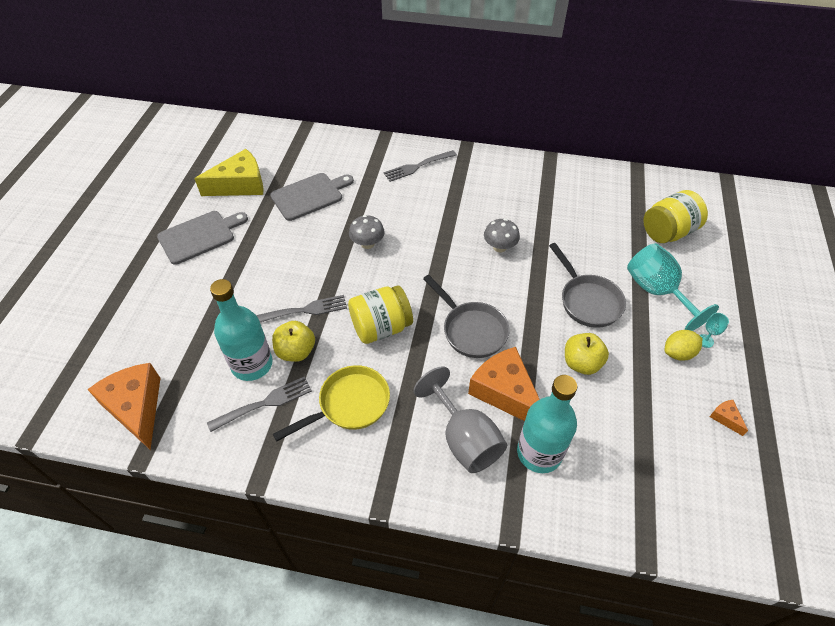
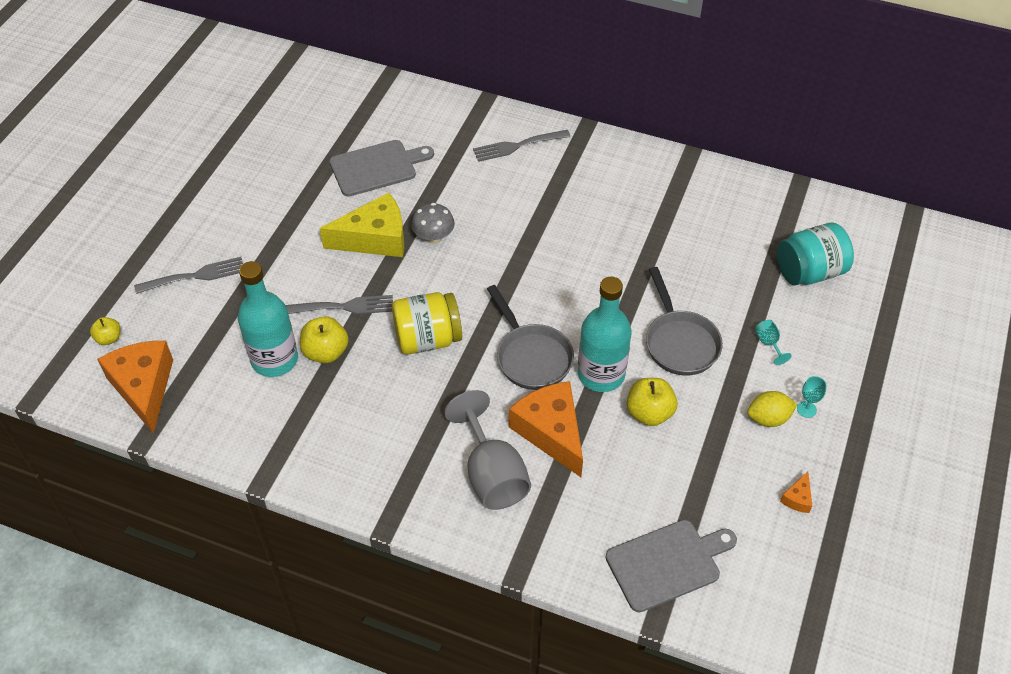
camera: 10 degrees right, 0 degrees up
grey cutting board [157,211,248,265] -> grey cutting board moved to [606,520,737,612]
yellow cheese [194,149,264,196] -> yellow cheese moved to [320,193,404,257]
grey fork [207,376,312,432] -> grey fork moved to [134,257,243,294]
yellow pan [273,365,390,442] -> none
grey mushroom [484,218,520,252] -> none
turquoise bottle [517,375,577,473] -> turquoise bottle moved to [578,276,631,392]
turquoise goblet [627,243,719,331] -> turquoise goblet [755,320,792,365], size x0.41
yellow jar [643,190,708,243] -> turquoise jar [777,223,854,285]
orange cheese [710,400,748,436] -> orange cheese turned 135 degrees counterclockwise [780,471,812,513]
none -> yellow apple [90,317,120,345]

